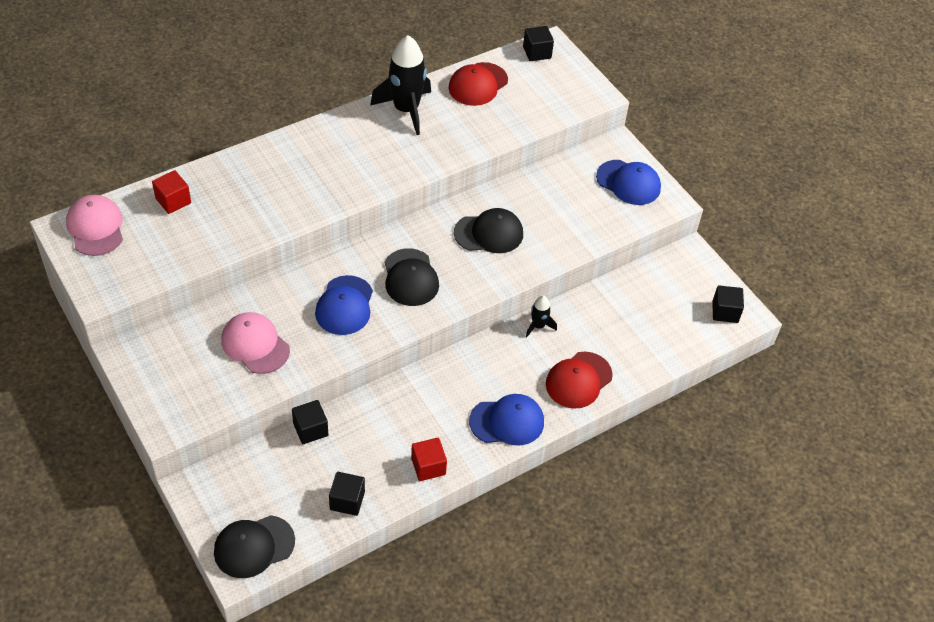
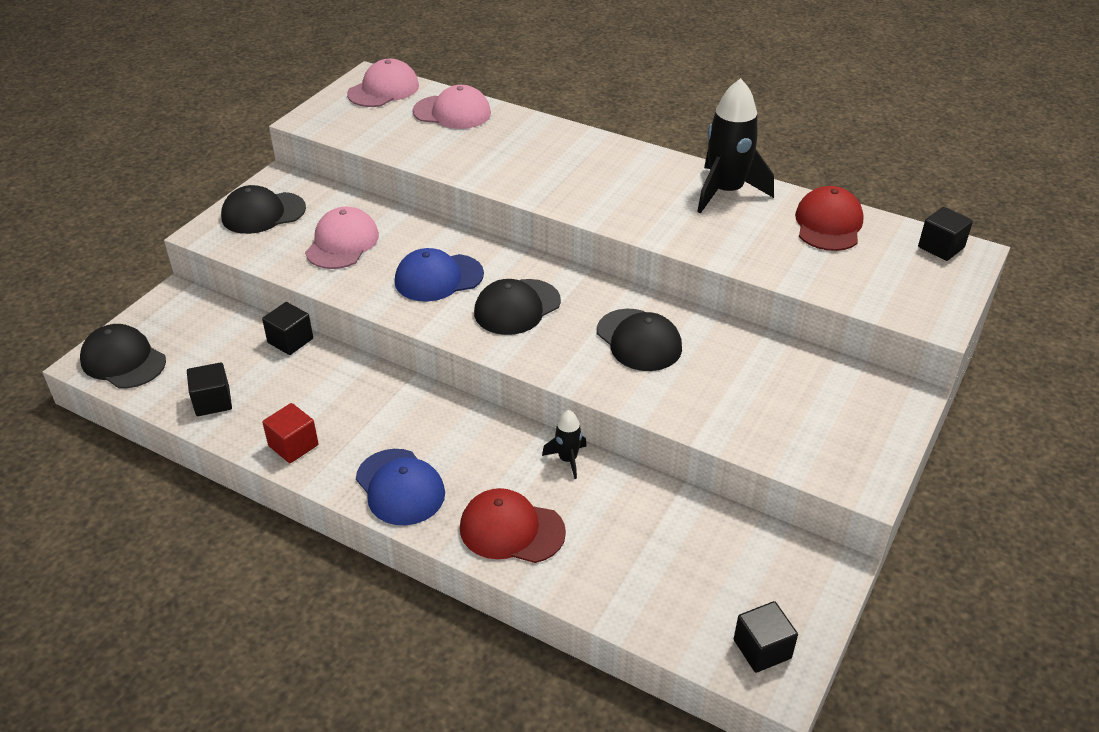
camera: 65 degrees right, 10 degrees down
red cube [152,170,191,214] -> pink cap [413,85,491,129]
red cap [448,62,508,106] -> red cap turned 90 degrees clockwise [795,186,864,251]
blue cap [596,160,661,205] -> none
none -> black cap [221,185,306,234]

